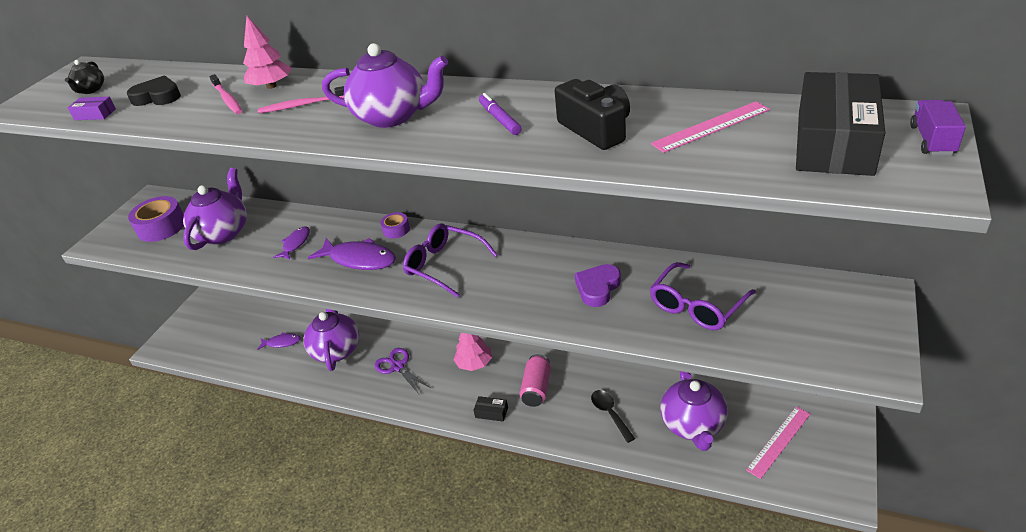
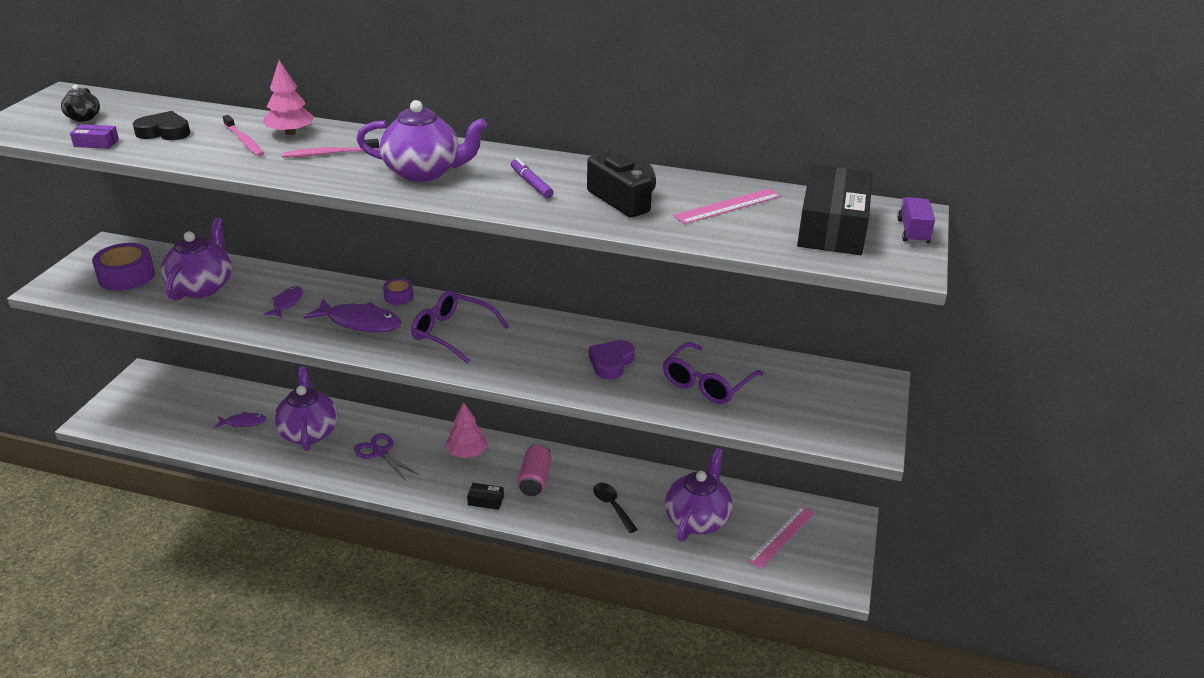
camera: 10 degrees left, 5 degrees down
purple teapot [660,371,728,451] -> purple teapot turned 150 degrees counterclockwise [665,448,732,542]

